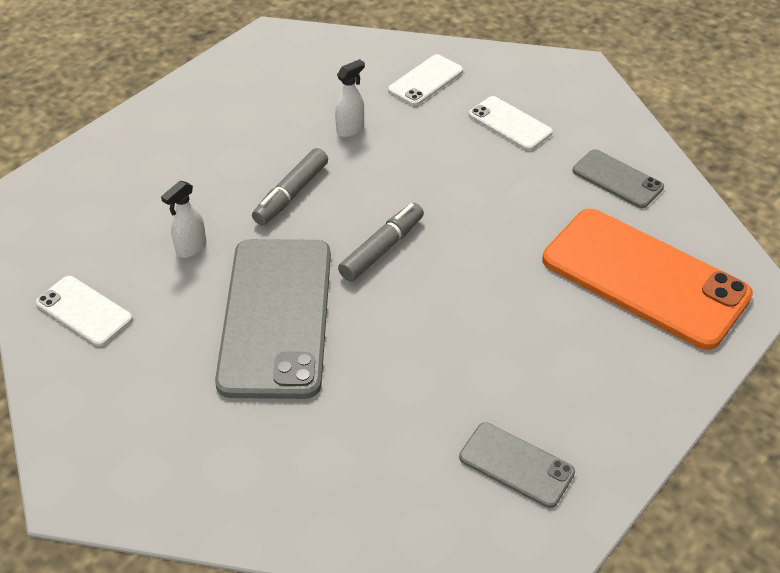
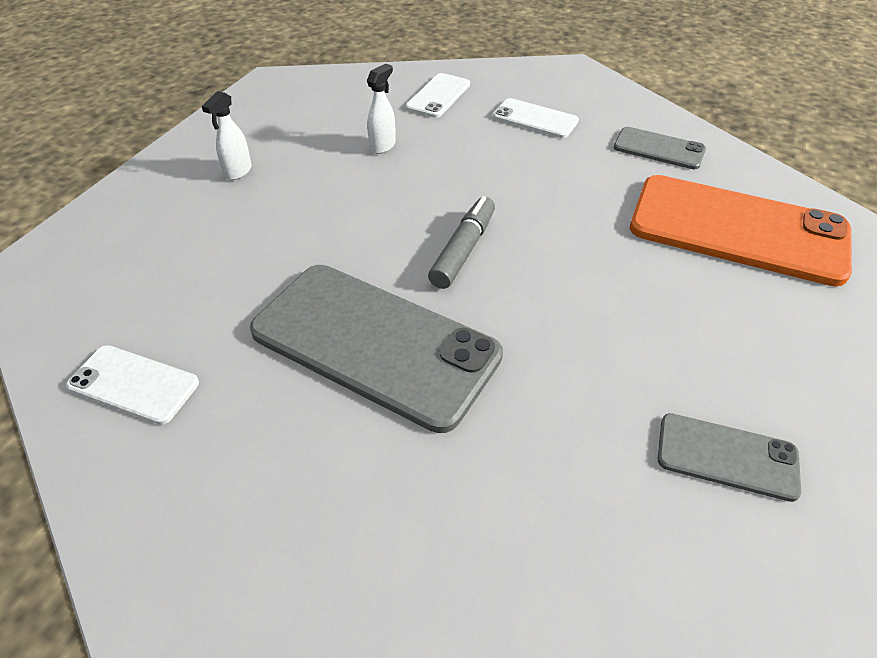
camera: 15 degrees left, 0 degrees up
white spray bottle [161,181,206,258] -> white spray bottle moved to [202,91,252,180]
grey phone [215,239,331,399] -> grey phone turned 45 degrees counterclockwise [250,265,503,433]
grey marker [252,148,328,225] -> none

